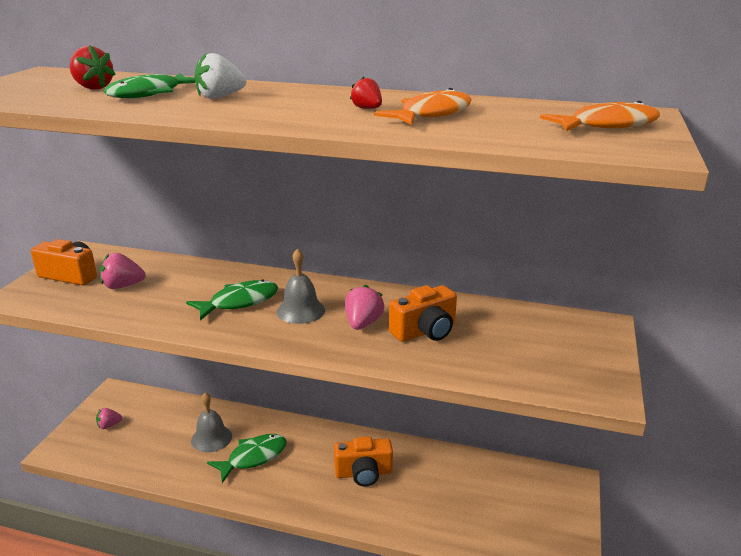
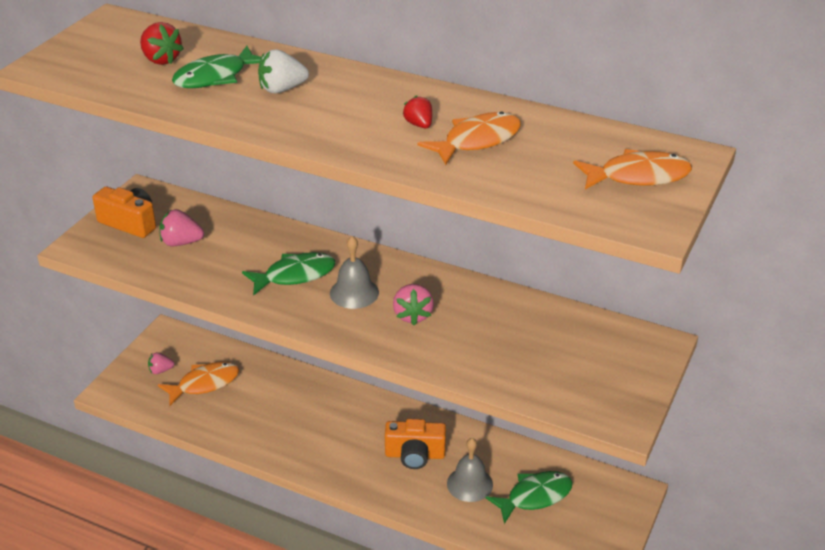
camera: 10 degrees right, 10 degrees up
grey bell [191,392,232,452] -> grey bell moved to [447,438,493,502]
green fish [207,434,287,483] -> green fish moved to [486,471,573,524]
pink strawberry [345,284,384,330] -> pink strawberry turned 150 degrees clockwise [393,284,434,325]
orange camera [389,285,457,342] -> none
none -> orange fish [158,362,239,406]

